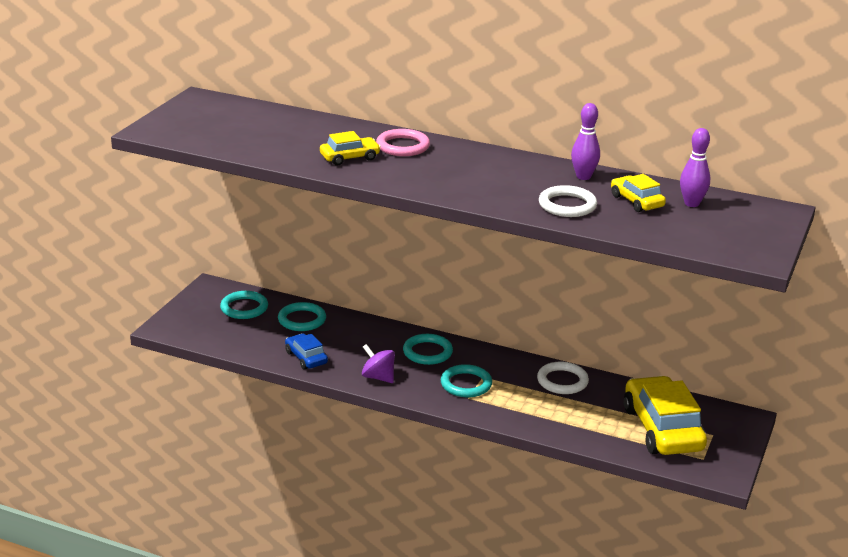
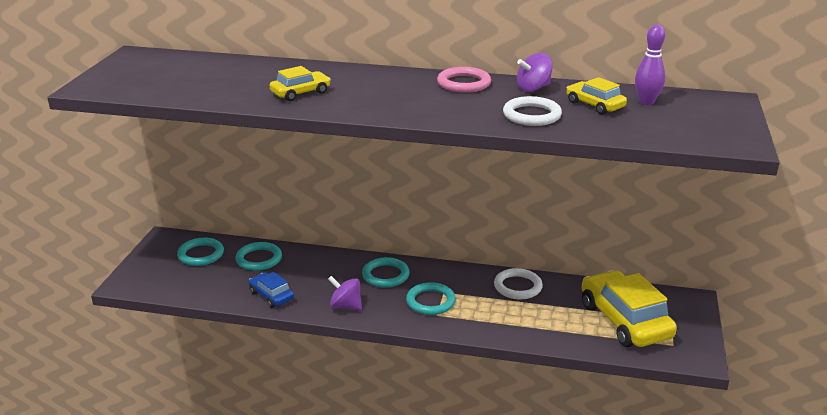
camera: 10 degrees left, 0 degrees up
pink ring [376,129,430,156] -> pink ring moved to [437,67,491,93]
purple bowling pin [571,103,600,180] -> purple spinning top [517,53,553,92]

